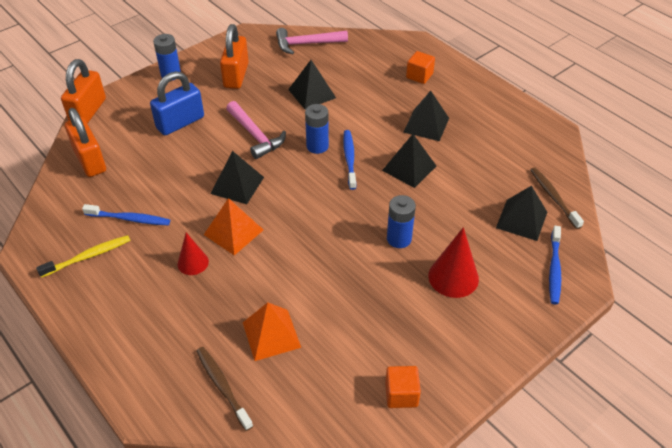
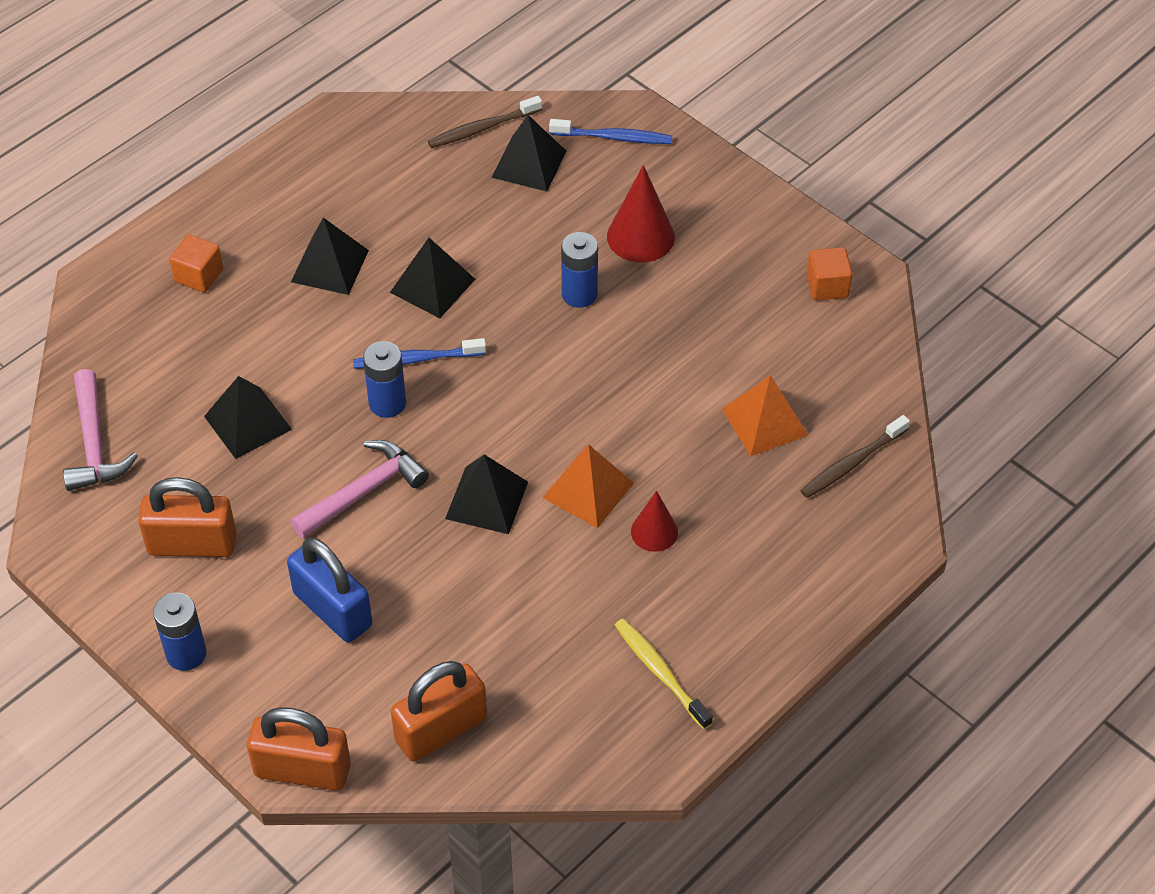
camera: 95 degrees left, 5 degrees up
blue toothbrush [82,204,170,225] -> none

